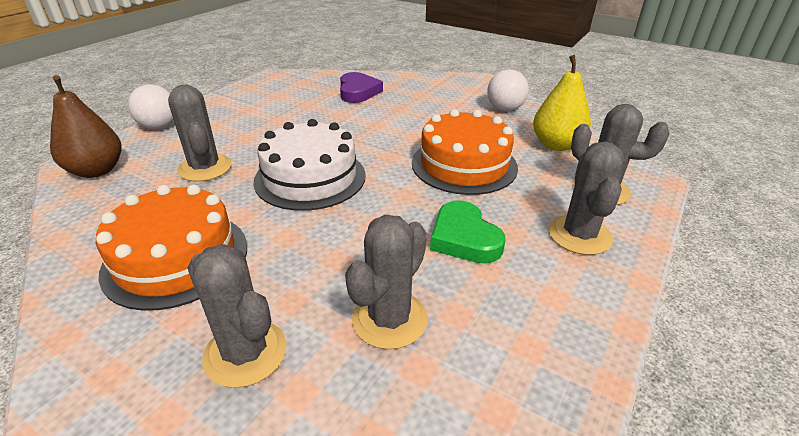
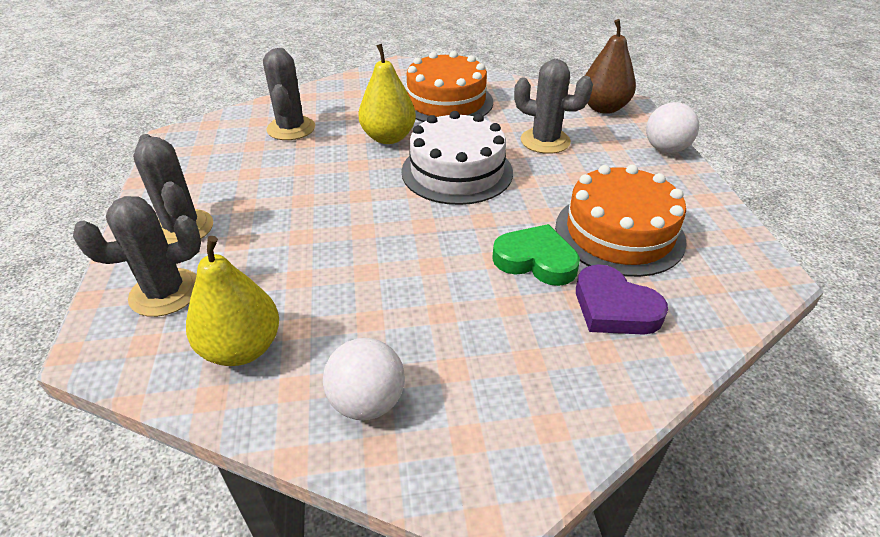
camera: 140 degrees right, 5 degrees up
grey cactus [188,244,287,388] -> none
orange cake [412,109,518,195] -> orange cake moved to [555,165,687,277]
green heart [430,200,506,264] -> green heart moved to [492,224,580,286]
none -> yellow pear [358,44,416,144]

